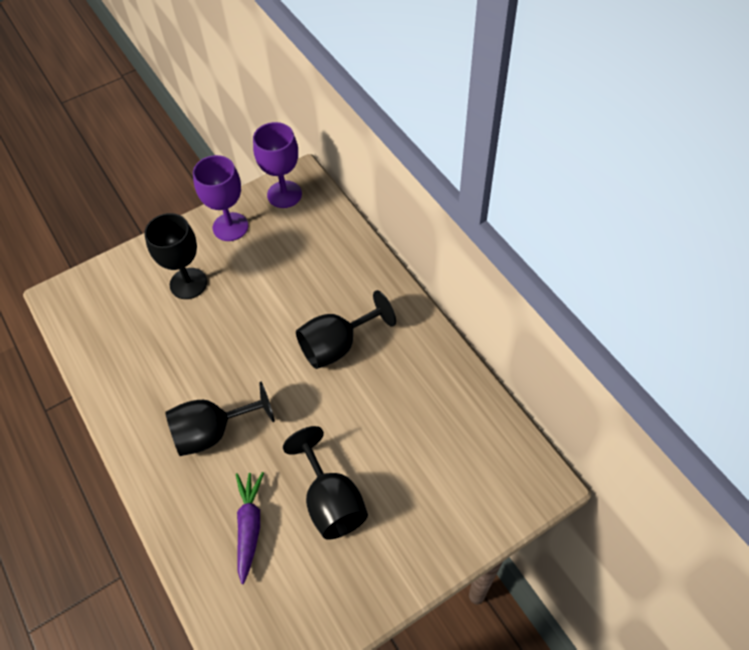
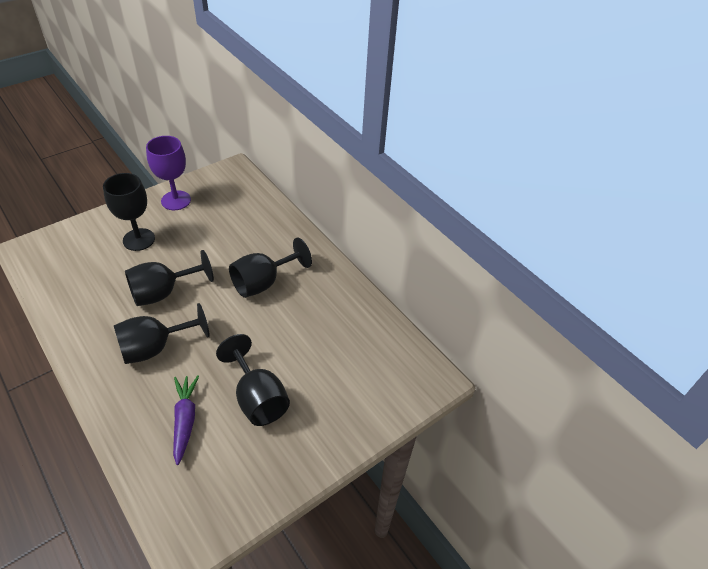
camera: 10 degrees left, 10 degrees down
purple goblet [253,122,302,208] -> none
none -> black goblet [125,250,214,306]

